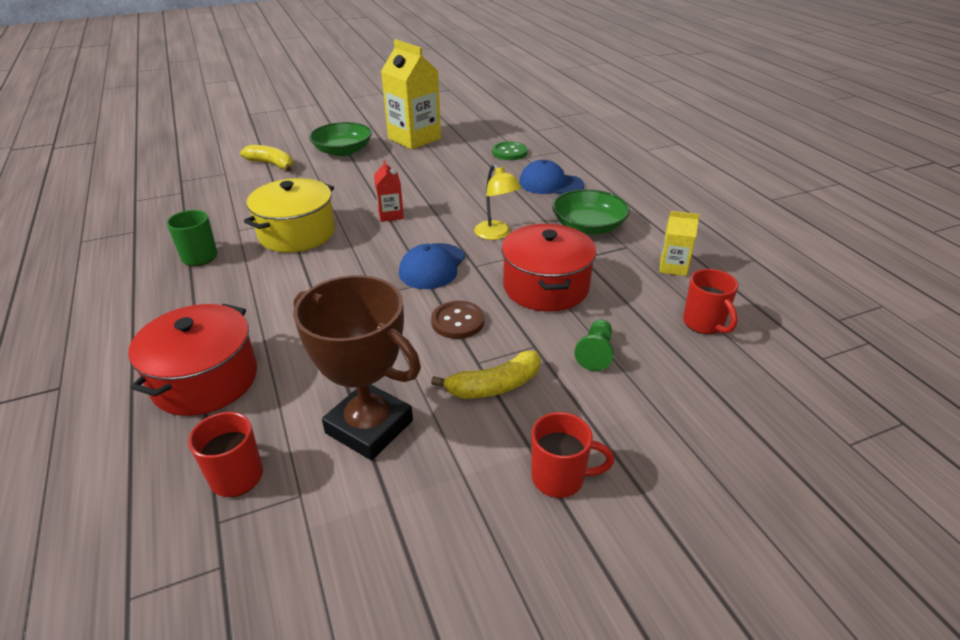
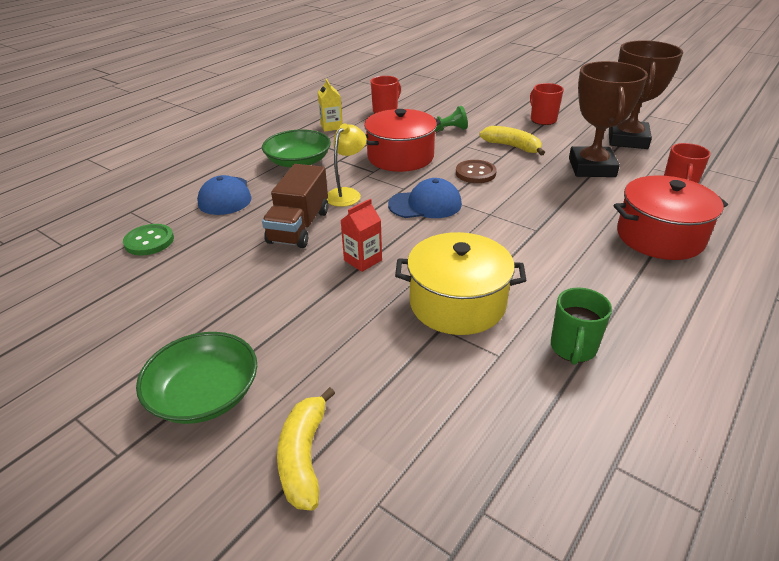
camera: 120 degrees left, 0 degrees up
yellow carton [381,39,441,150] -> none
none -> brown truck [262,164,328,248]
none -> brown trophy [609,40,683,149]

